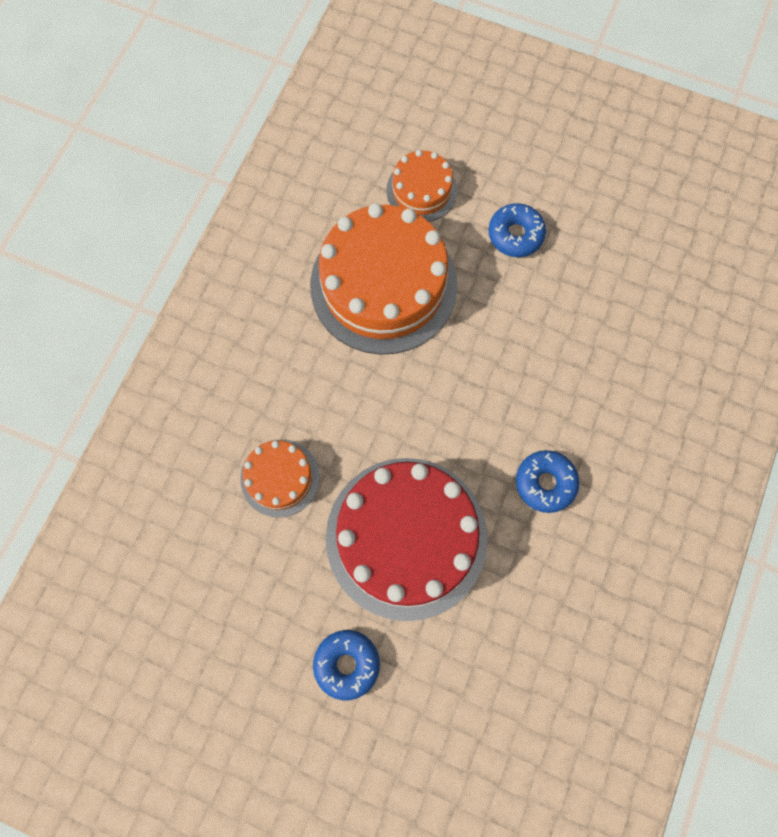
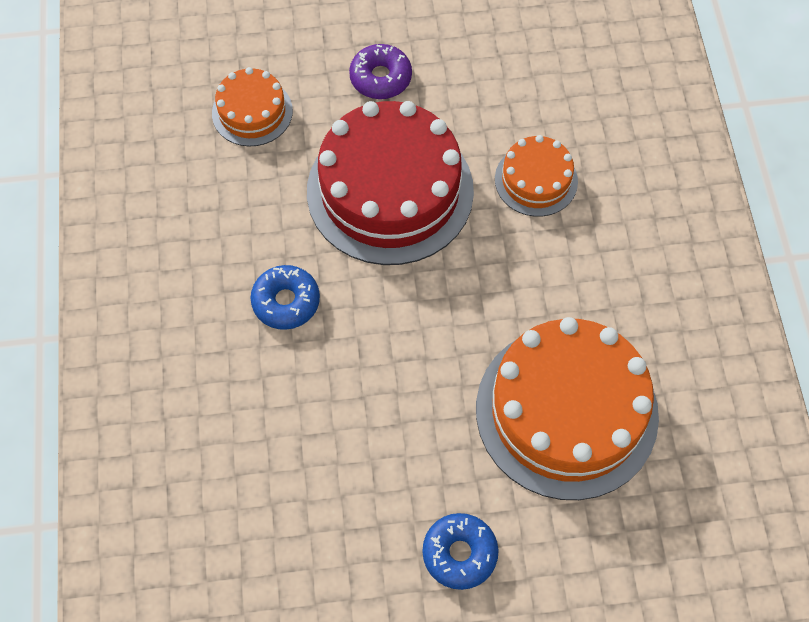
camera: 150 degrees right, 10 degrees down
blue donut [313,630,380,700] -> purple donut [349,44,412,99]
orange cake [386,150,457,222] -> orange cake moved to [212,67,293,146]

